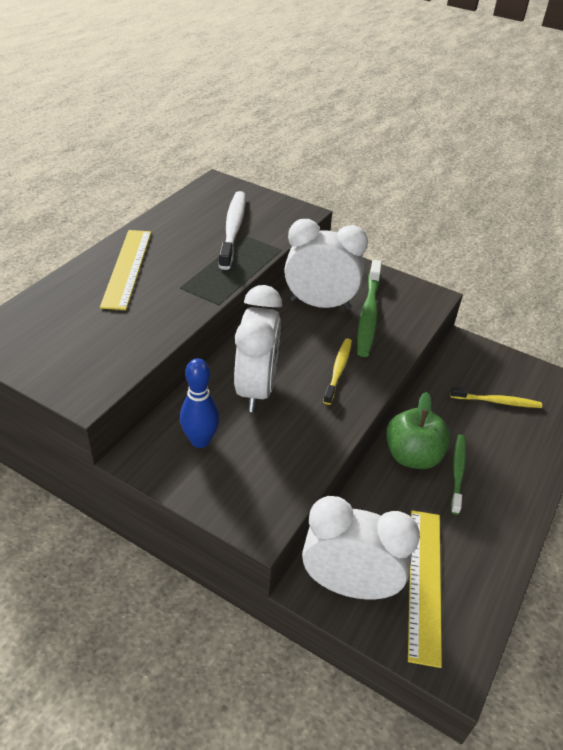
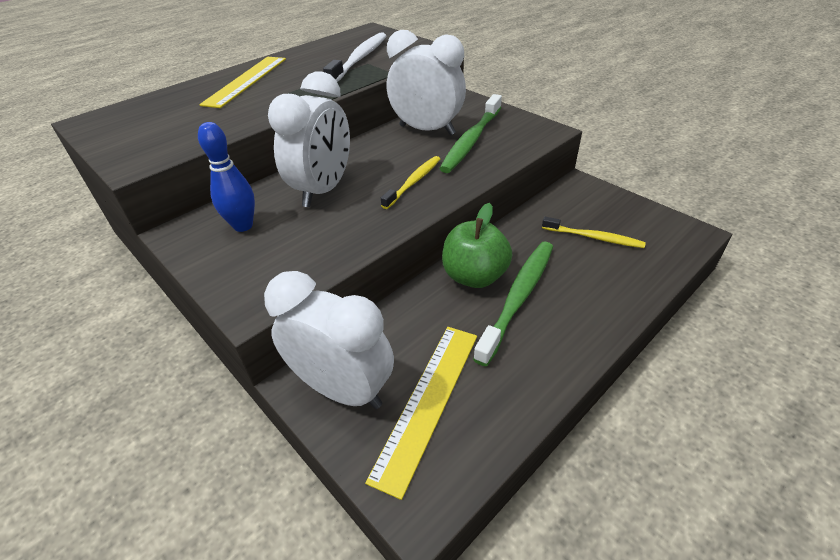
camera: 20 degrees right, 0 degrees up
green toothbrush [451,435,466,515] -> green toothbrush [473,241,553,366], size x1.60

